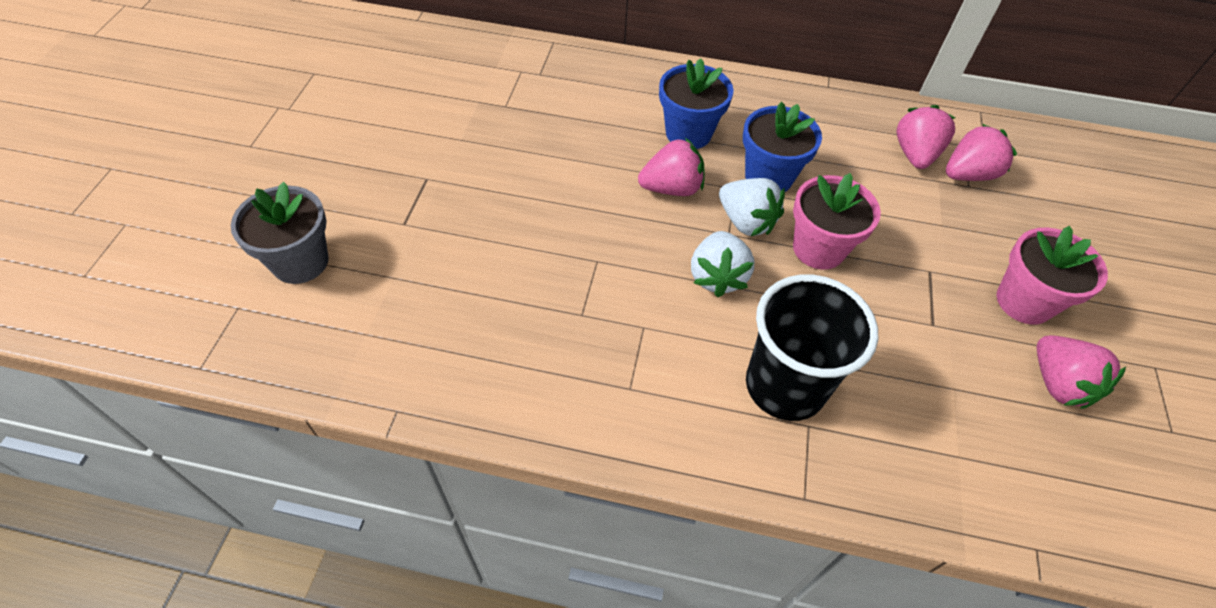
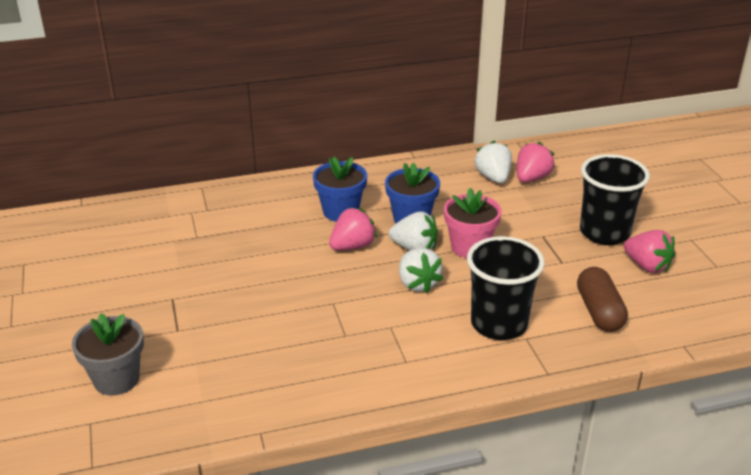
camera: 25 degrees left, 20 degrees down
pink strawberry [896,105,955,169] -> white strawberry [474,141,512,183]
pink flower pot [997,226,1108,325] -> black cup [580,154,650,245]
none -> brown capsule [577,267,628,332]

